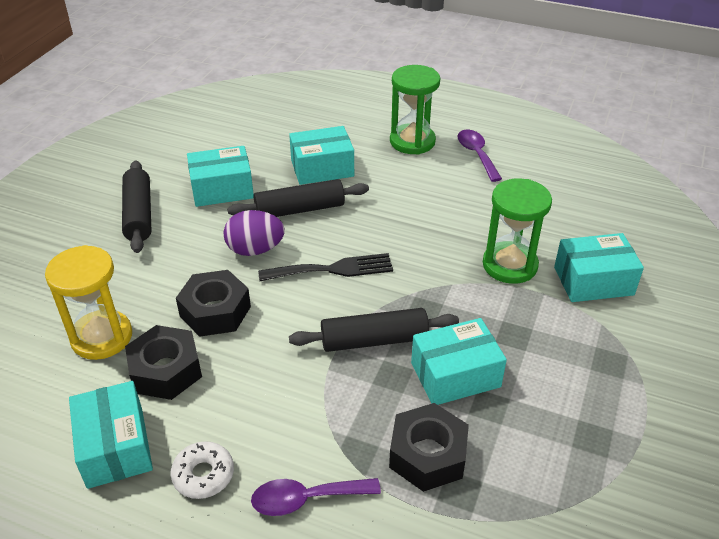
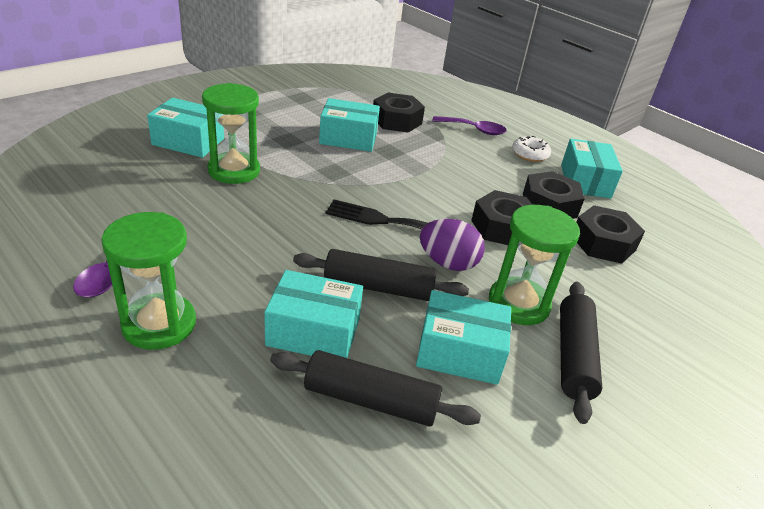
camera: 160 degrees left, 5 degrees down
yellow hourglass [45,245,132,360] -> black nut [577,205,645,264]
black rolling pin [289,308,459,352] -> black rolling pin moved to [270,350,481,427]
none -> green hourglass [489,205,580,325]

